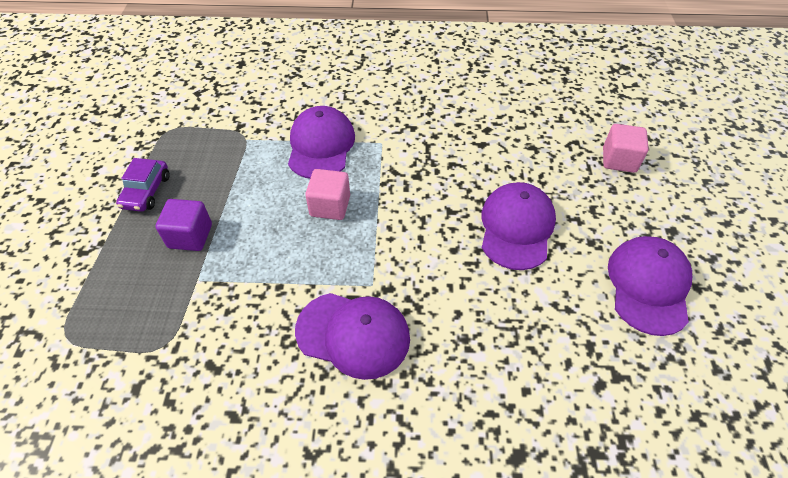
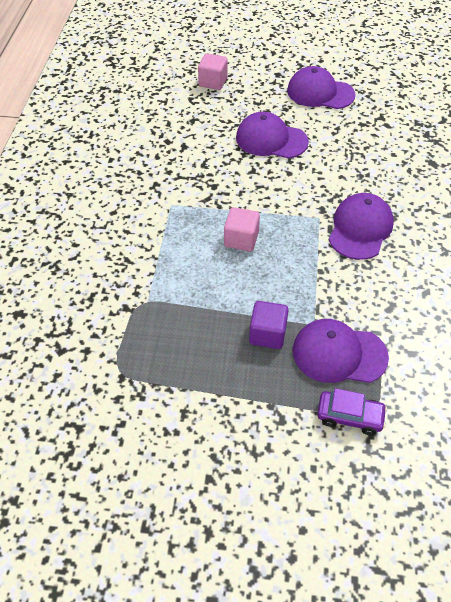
camera: 85 degrees left, 0 degrees up
purple car [116,158,169,212] -> purple car moved to [317,388,387,435]
purple cap [288,106,355,179] -> purple cap moved to [293,319,389,383]

